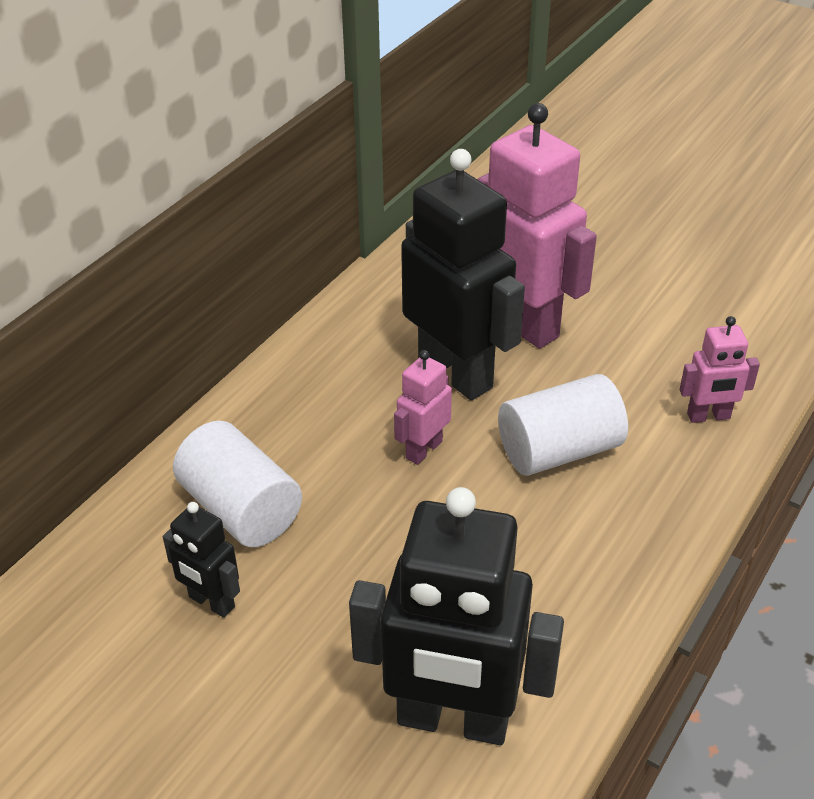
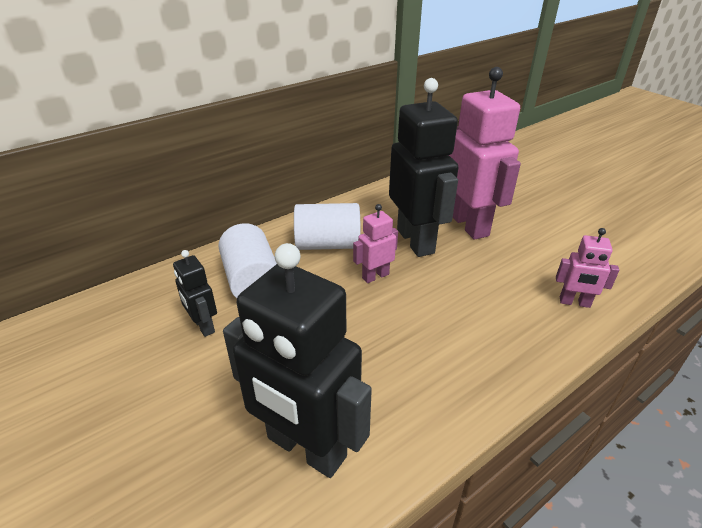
camera: 20 degrees right, 5 degrees down
white cylinder [498,374,628,476] -> white cylinder moved to [294,203,361,250]

